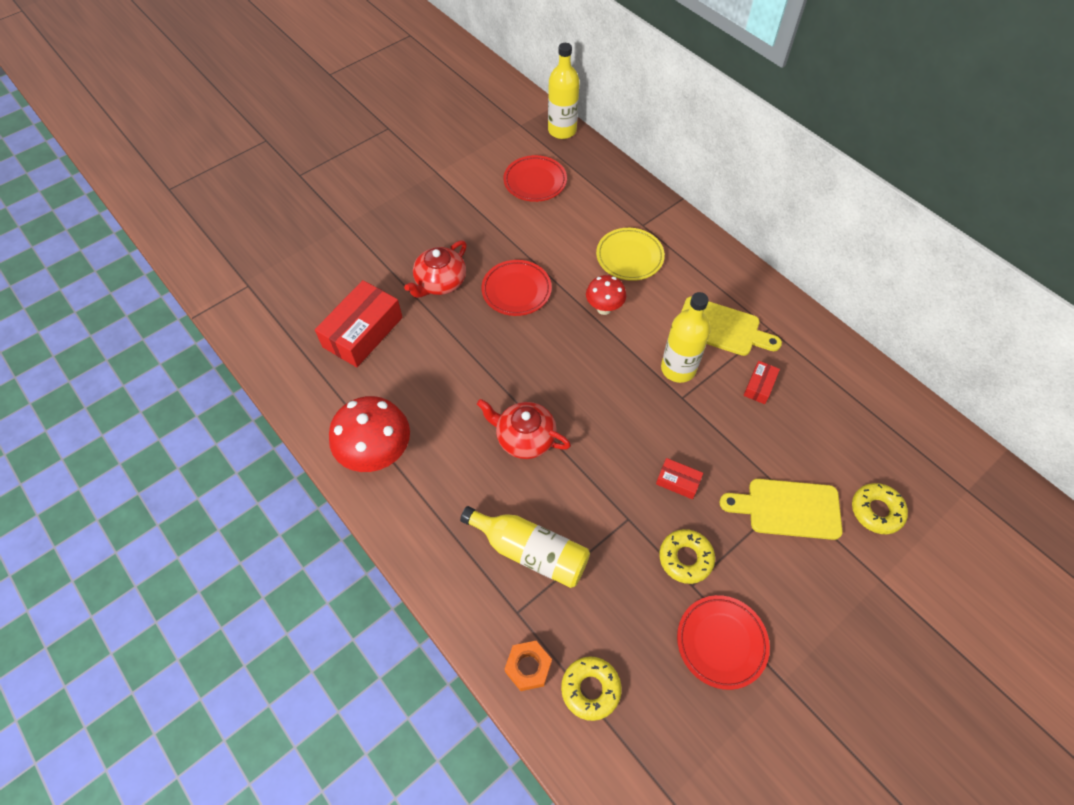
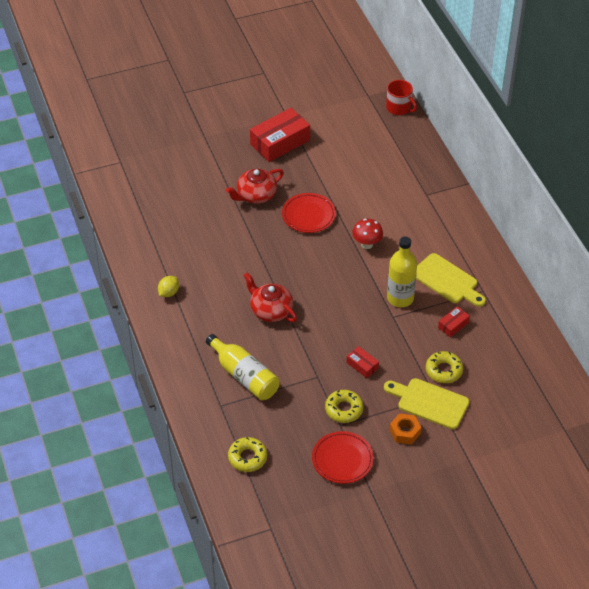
camera: 20 degrees right, 10 degrees down
red box [315,280,403,367] -> red box moved to [250,108,310,162]
red mushroom [329,396,410,472] -> yellow lemon [158,276,179,297]
red plate [503,155,567,202] -> none
orange nut [505,641,552,691] -> orange nut moved to [390,413,422,445]
yellow bottle [548,43,580,139] -> red mug [386,80,417,115]
yellow plate [596,228,665,281] -> none
yellow donut [852,483,908,534] -> yellow donut moved to [426,351,463,383]

